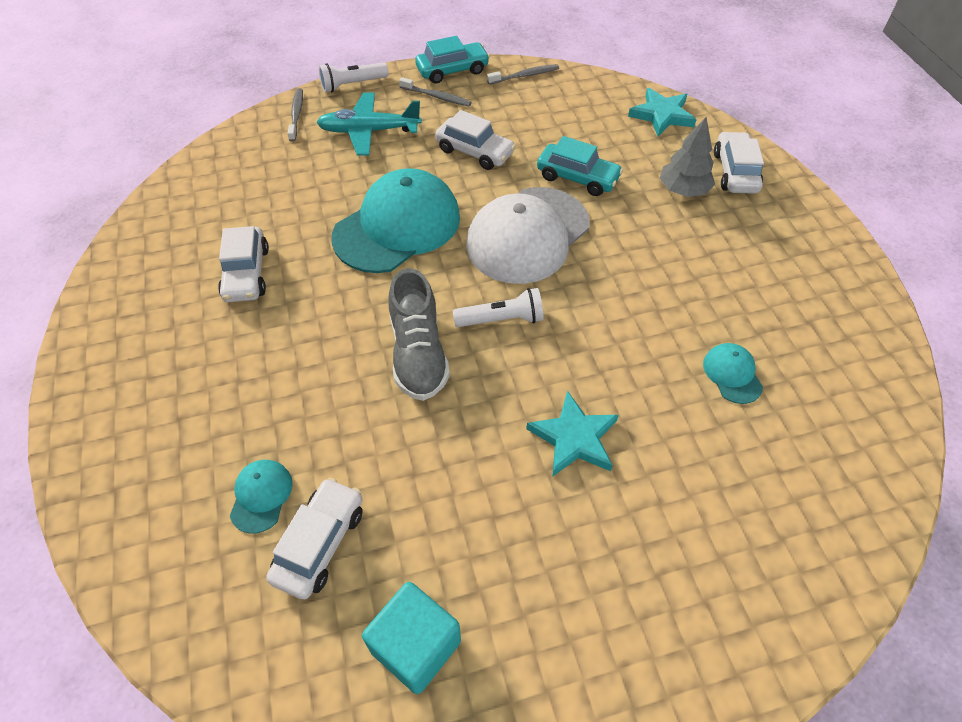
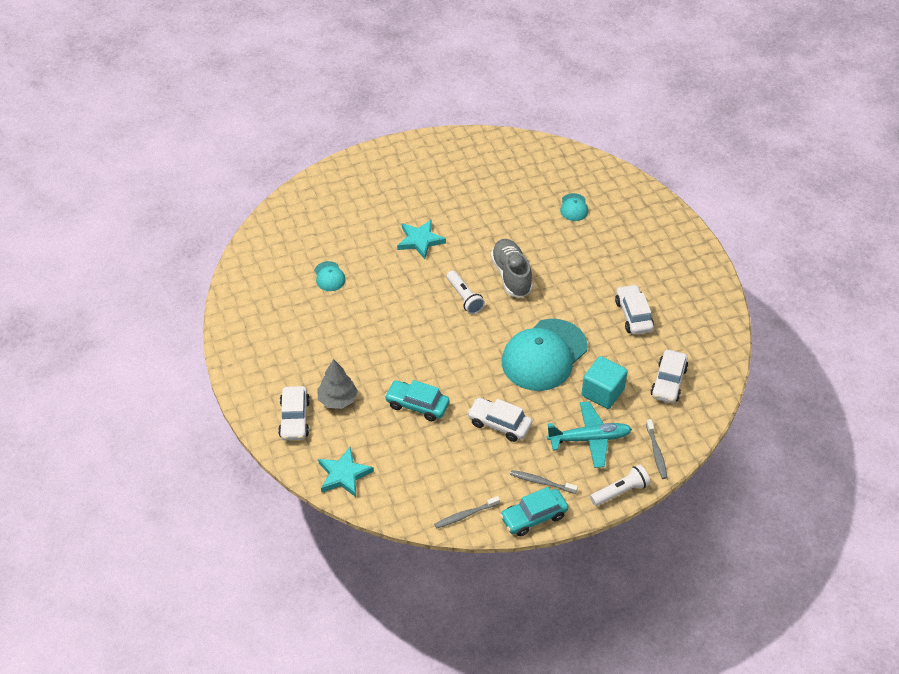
camera: 175 degrees right, 5 degrees down
white car [266,478,363,599] -> white car moved to [650,350,688,403]
turquoise cube [362,582,461,694] -> turquoise cube moved to [581,356,628,409]
white flashlight [453,288,543,327] -> white flashlight turned 105 degrees counterclockwise [447,271,485,314]
white cap [466,187,590,284] -> none

